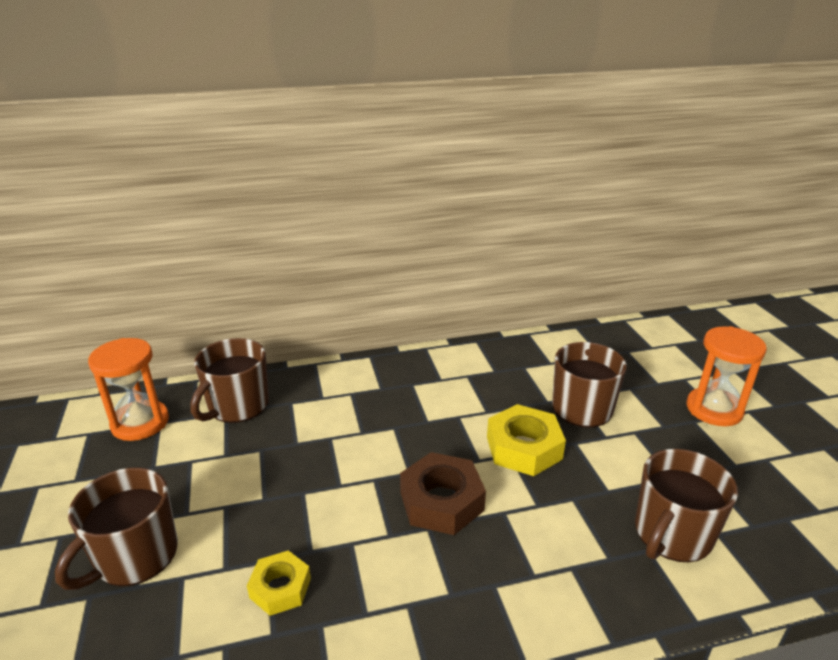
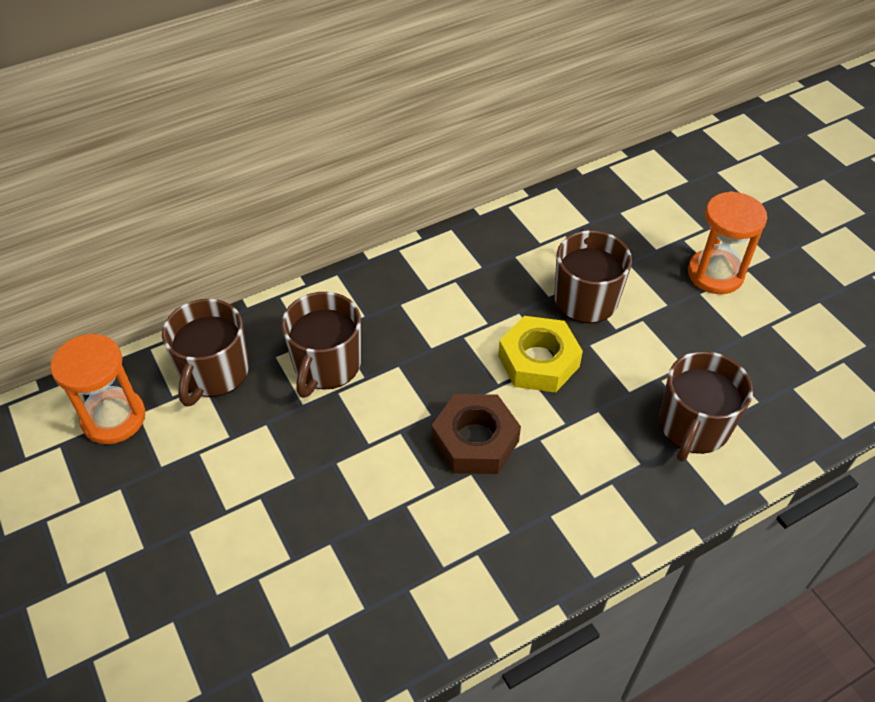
camera: 15 degrees left, 20 degrees up
brown mug [55,467,178,590] -> brown mug moved to [281,292,361,398]
yellow nut [247,550,311,616] -> none

